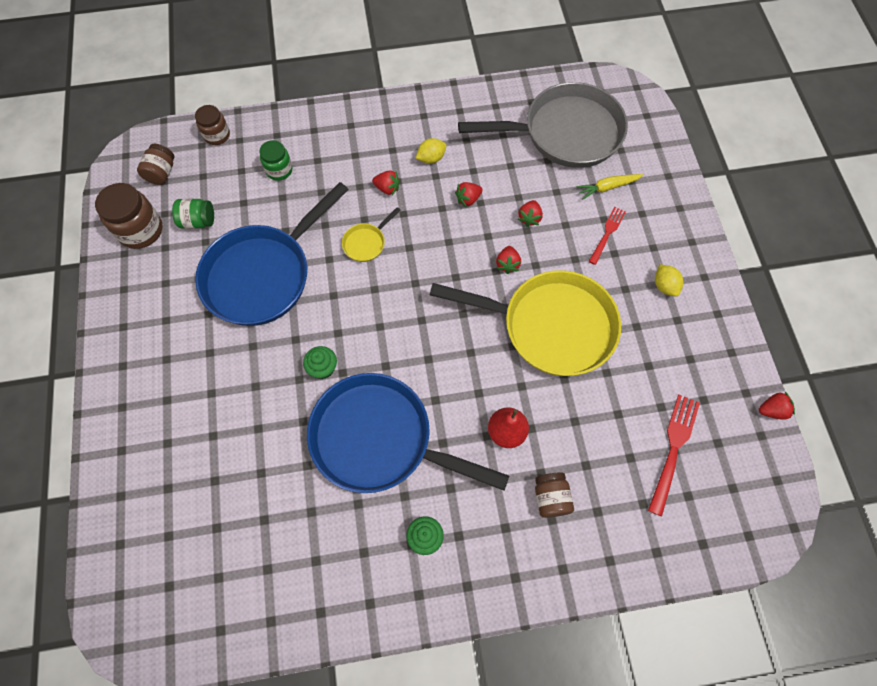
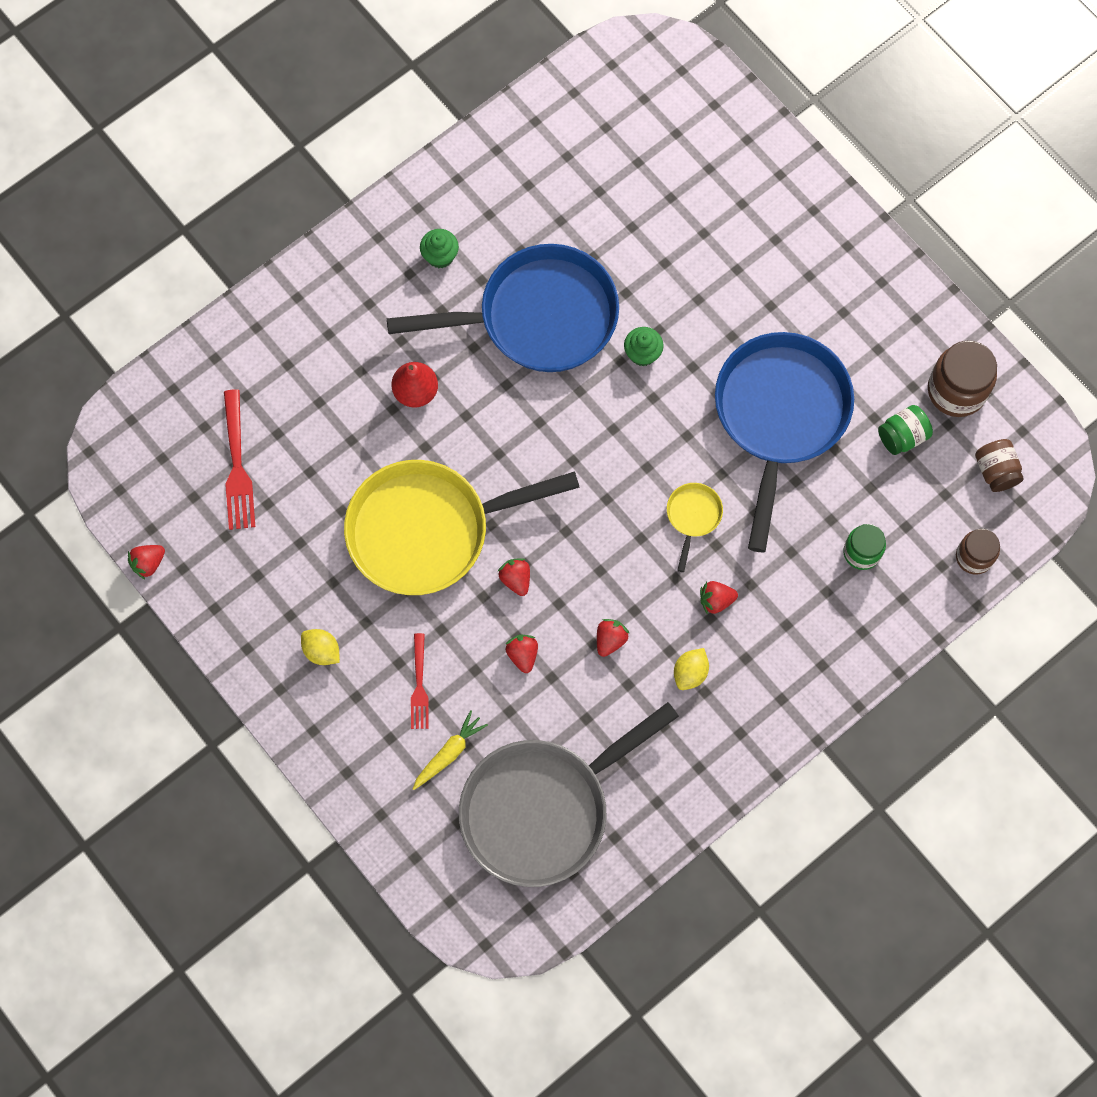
camera: 150 degrees right, 5 degrees up
brown jar [535,472,574,518] -> none

